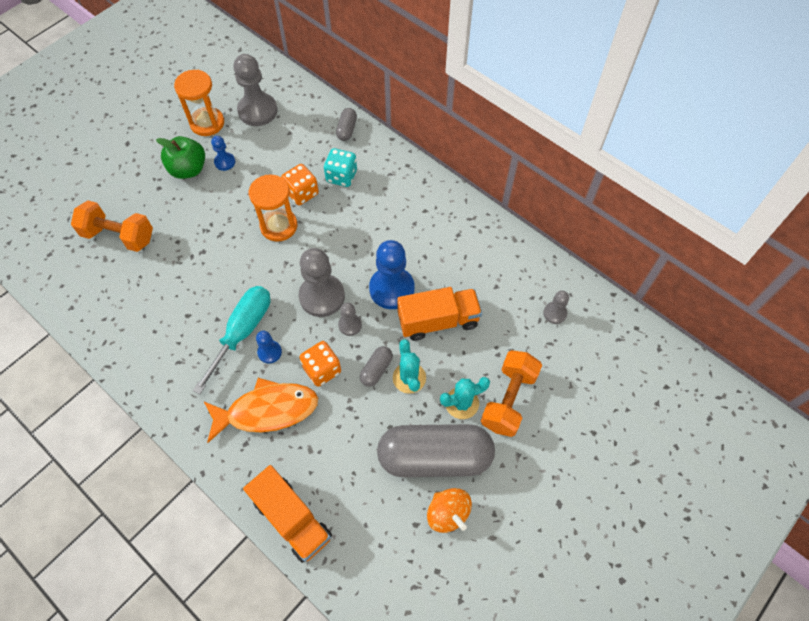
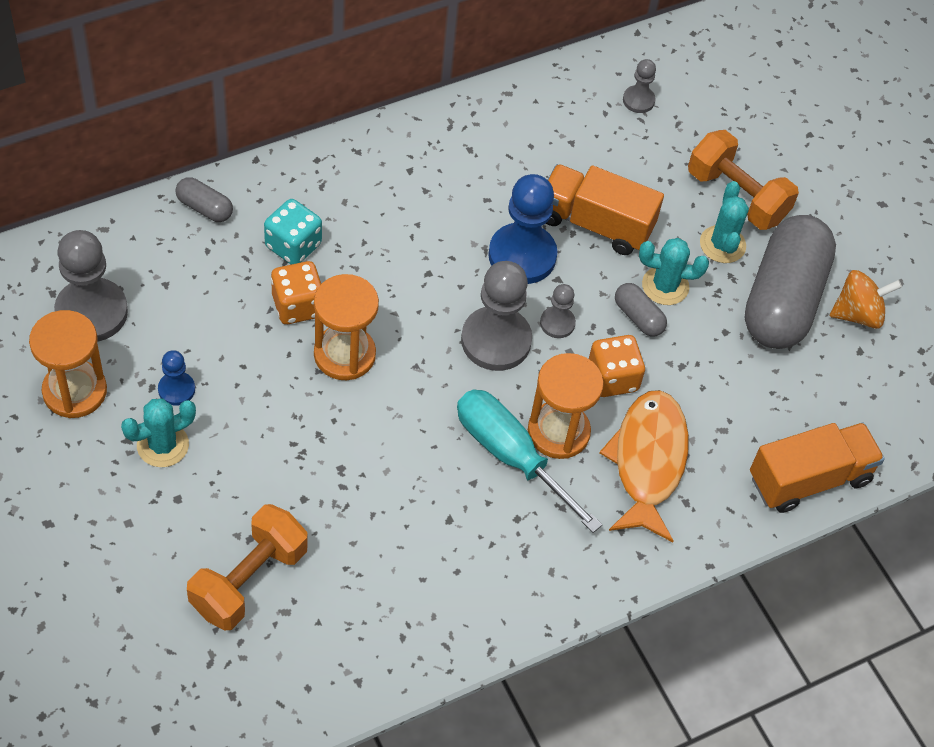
camera: 75 degrees left, 5 degrees down
green apple [156,136,205,179] -> turquoise cactus [121,398,196,467]
blue pawn [256,331,282,363] -> orange hourglass [528,353,604,459]
orange truck [397,287,482,341] -> orange truck turned 75 degrees counterclockwise [546,164,664,255]

